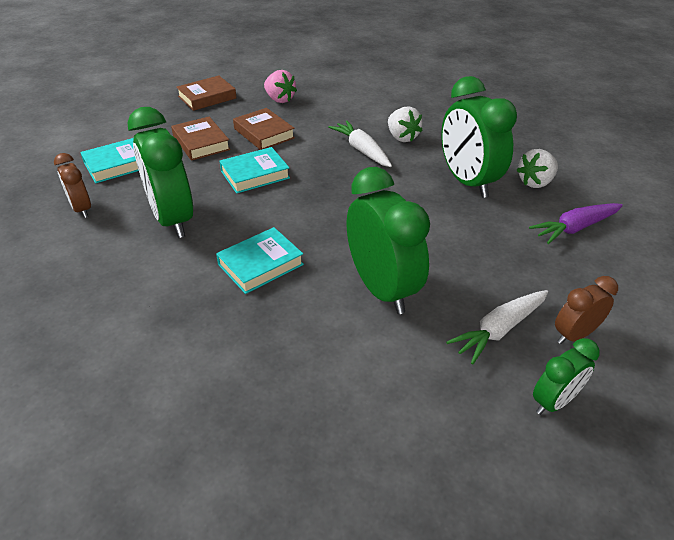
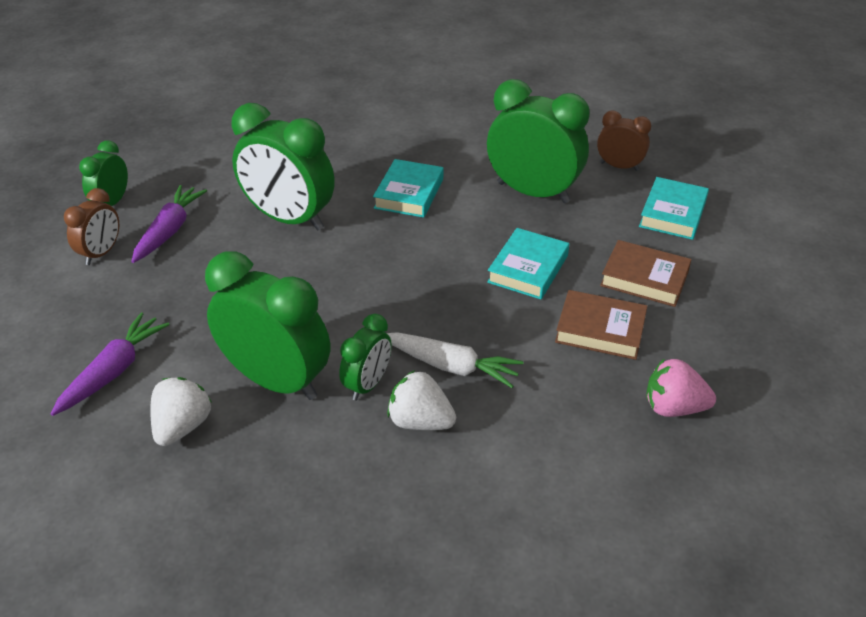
camera: 145 degrees right, 0 degrees up
brown book [176,75,236,111] -> none
white carrot [446,290,548,365] -> purple carrot [131,185,207,263]
none -> green clock [339,314,392,401]

